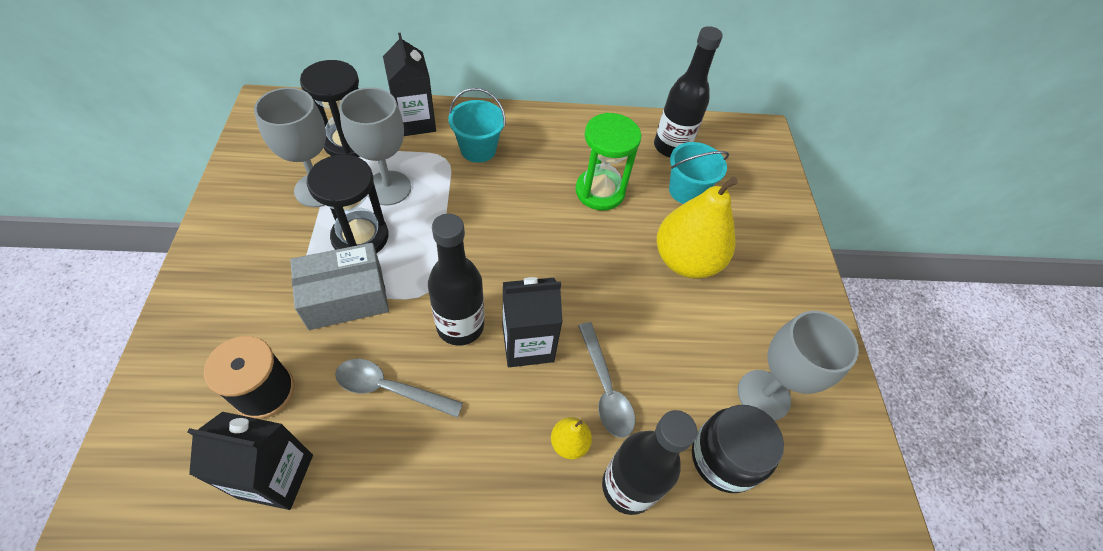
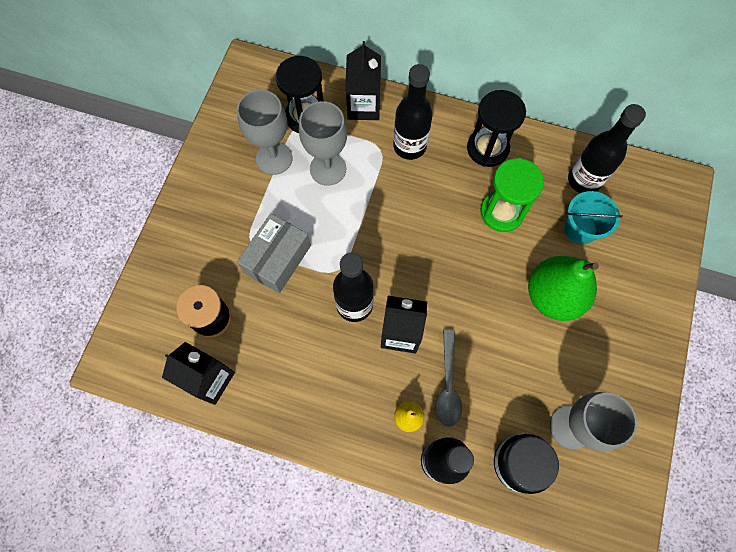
camera: 25 degrees right, 15 degrees up
grey box [290,243,389,330] -> grey box turned 60 degrees counterclockwise [237,213,311,293]
black hourglass [307,154,388,253] -> black hourglass moved to [467,90,526,167]
grey spoon [335,359,463,417] -> none
turquoise bucket [449,88,506,163] -> black bottle [393,64,433,160]
yellow pear [657,177,738,279] -> green pear [528,256,599,321]

